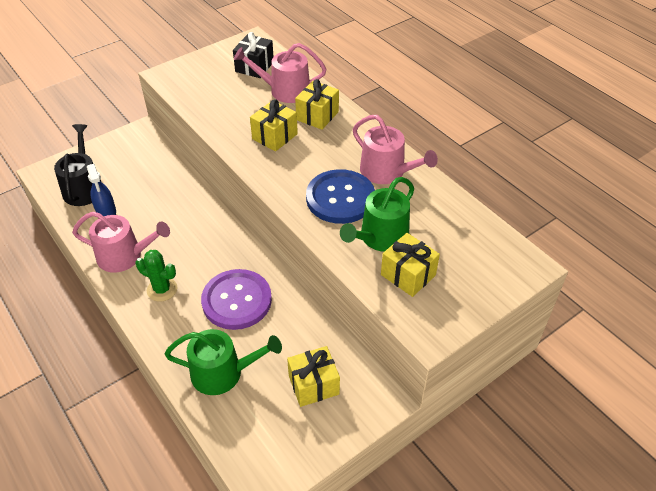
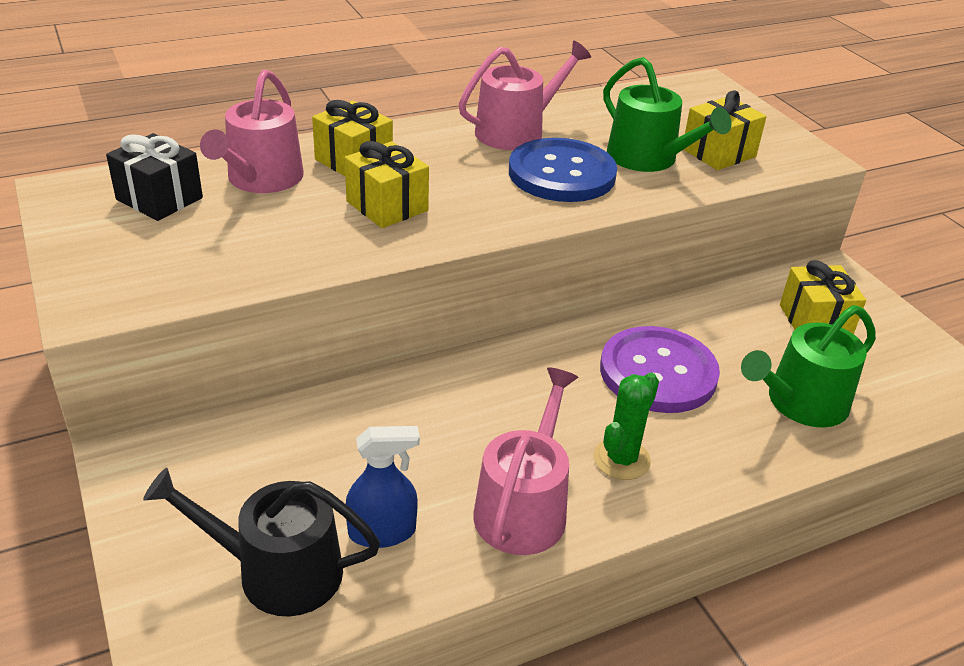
camera: 80 degrees left, 10 degrees down
green watering can [164,329,282,395] -> green watering can turned 135 degrees counterclockwise [741,305,876,427]

